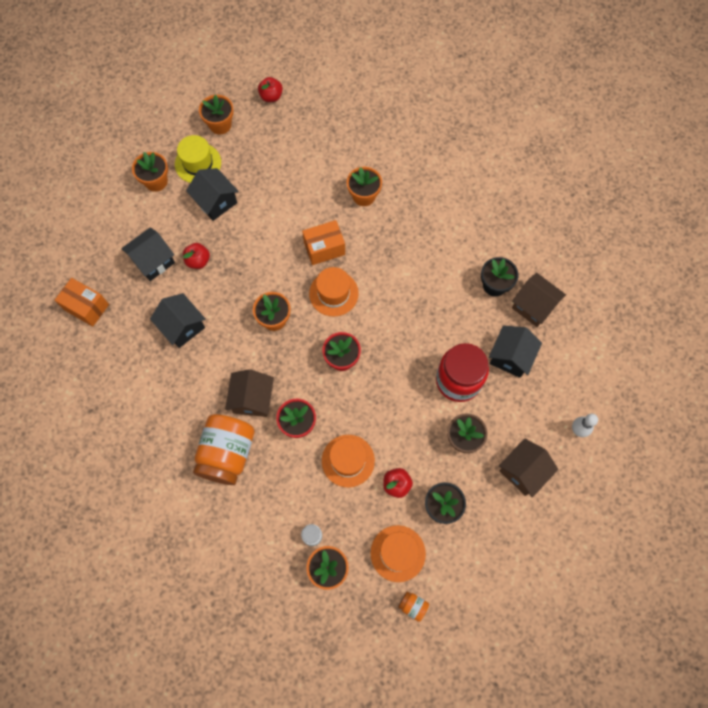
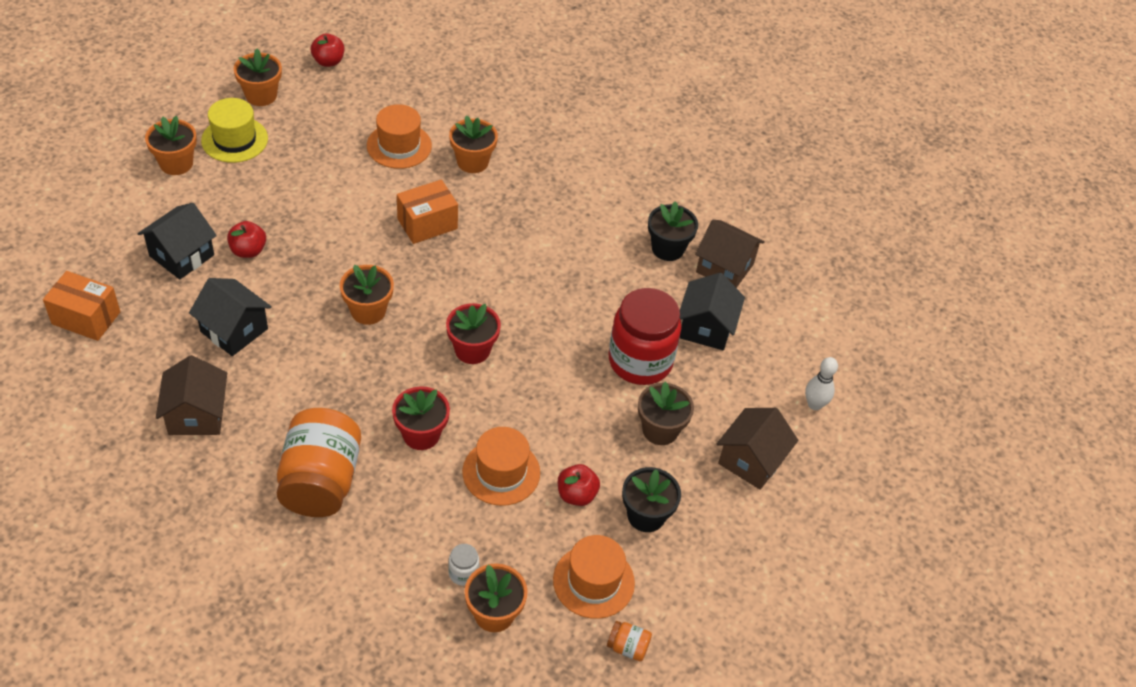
camera: 15 degrees left, 20 degrees down
black house [186,168,239,221] -> none
brown house [225,369,274,417] -> brown house moved to [156,355,227,435]
orange hat [309,267,359,316] -> orange hat moved to [367,104,432,169]

